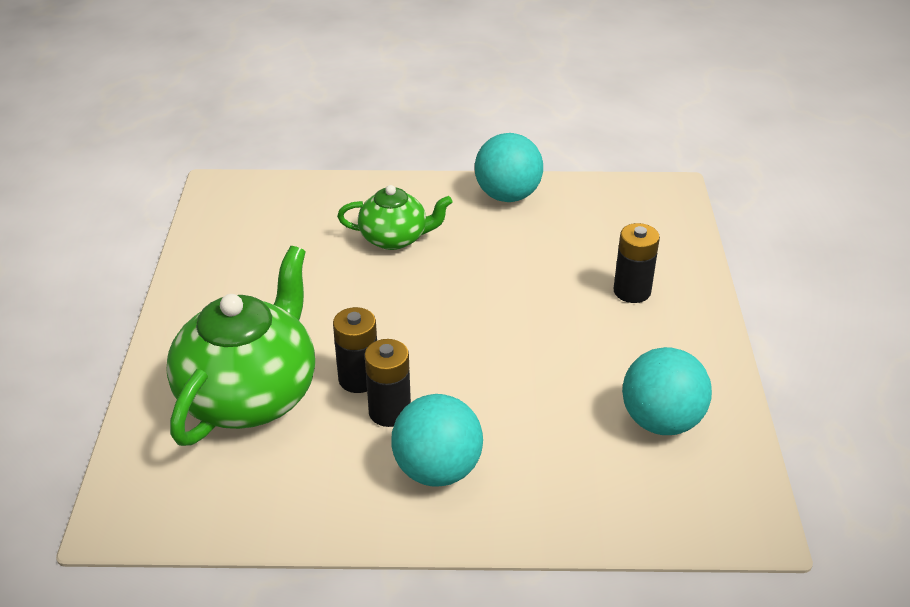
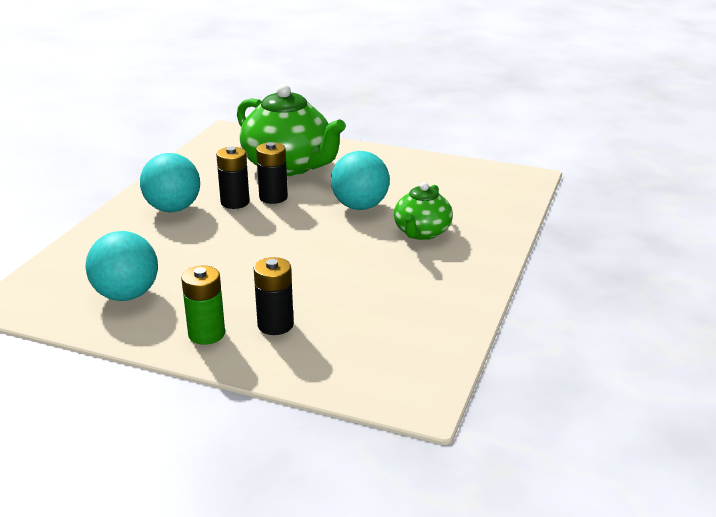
camera: 110 degrees right, 10 degrees down
turquoise ball [475,133,543,202] -> turquoise ball moved to [331,151,390,210]
none -> green battery [181,266,225,345]

